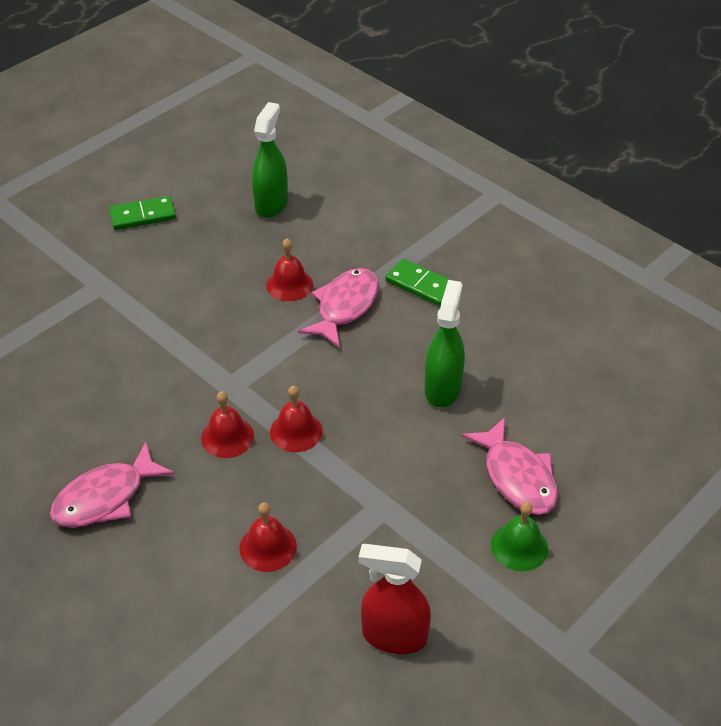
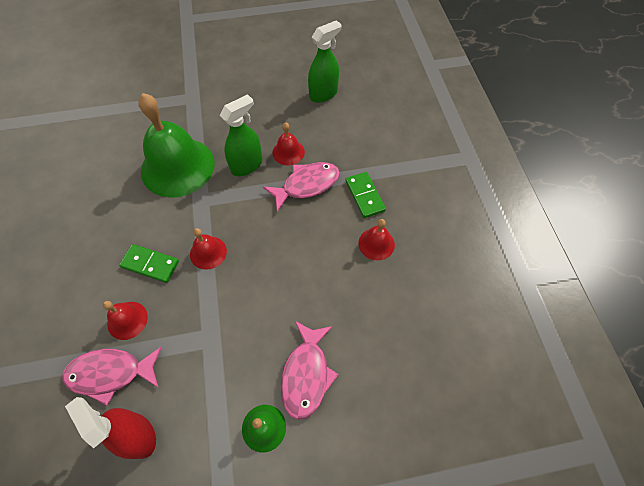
camera: 35 degrees right, 15 degrees up
pink fish [50,442,175,528] -> pink fish moved to [62,347,162,406]
green domino [109,196,176,230] -> green domino moved to [119,244,179,283]
red bell [201,391,254,458] -> red bell moved to [358,219,395,260]
green spray bottle [425,280,465,407] -> green spray bottle moved to [220,94,262,176]
none -> green bell [138,93,215,198]

